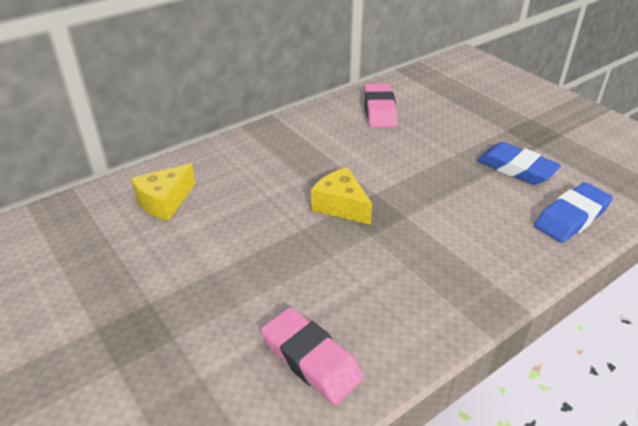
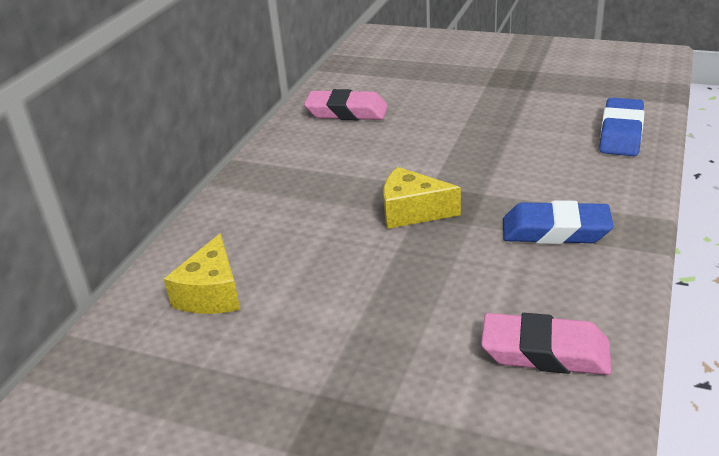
camera: 30 degrees left, 5 degrees down
pink eraser [364,83,397,128] -> pink eraser turned 45 degrees counterclockwise [304,89,388,120]
blue eraser [477,142,561,185] -> blue eraser moved to [503,200,613,244]

